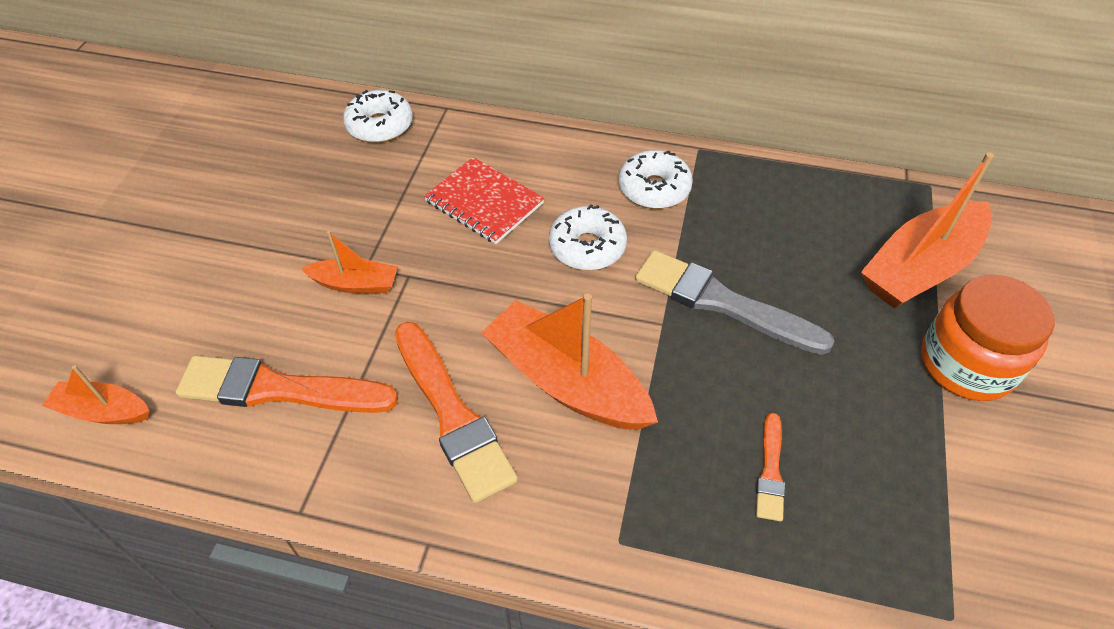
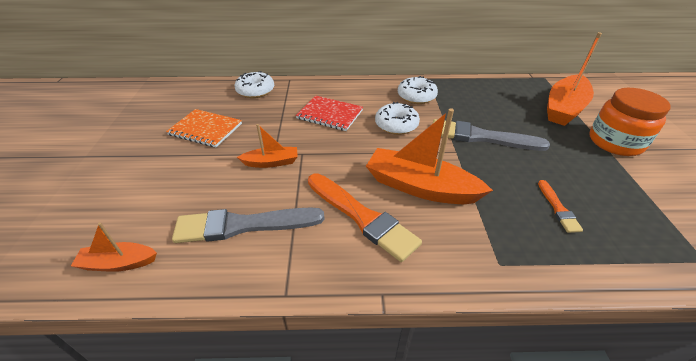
camera: 15 degrees left, 10 degrees down
orange brush [176,356,398,413] -> grey brush [172,207,325,243]
none -> orange notebook [166,109,242,148]

